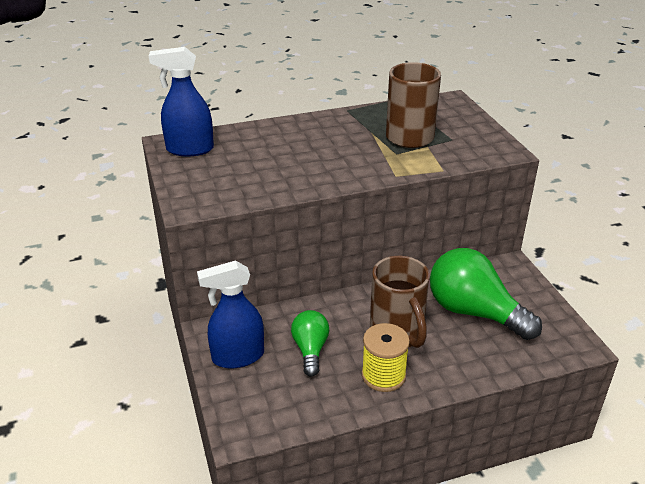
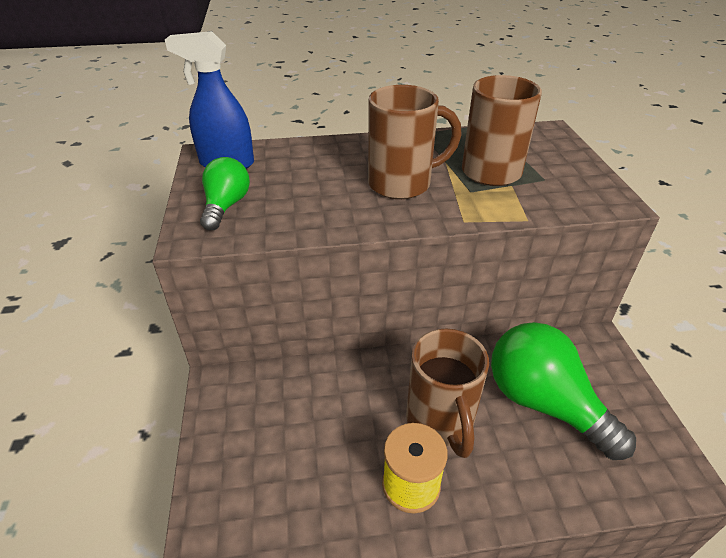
camera: 10 degrees right, 5 degrees up
blue spray bottle [197,260,264,369] -> none
green light bulb [291,310,329,377] -> green light bulb moved to [200,157,250,230]
none -> brown mug [368,85,462,199]

